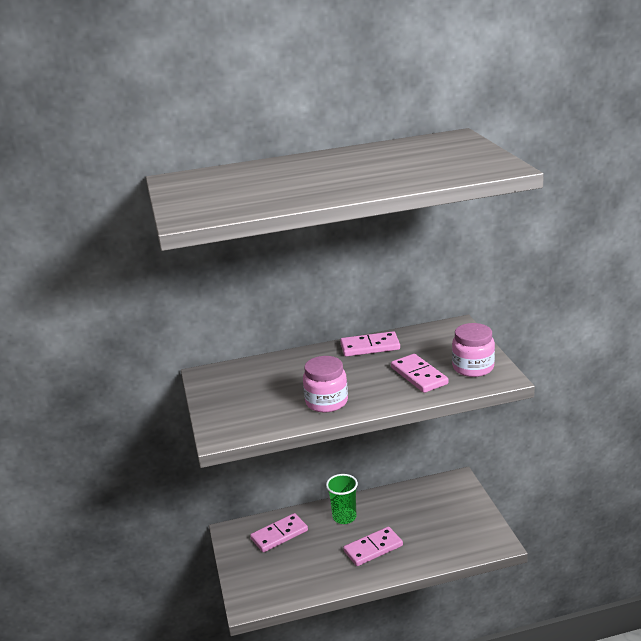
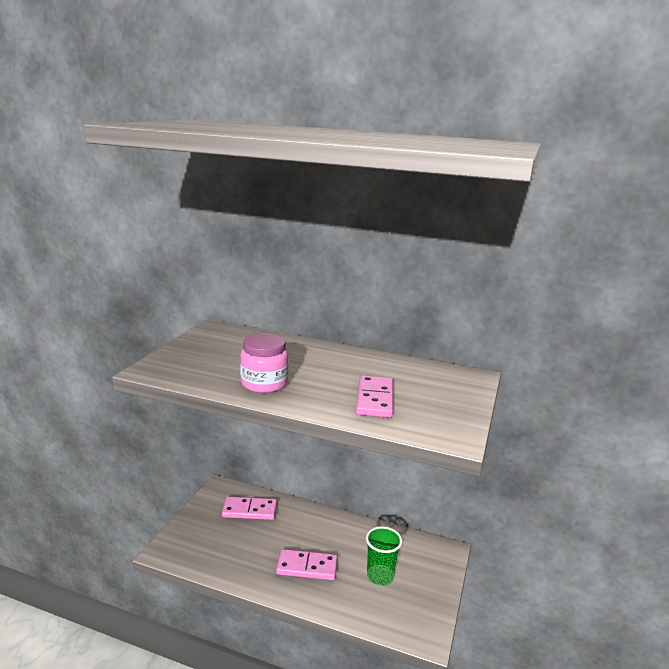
camera: 30 degrees right, 5 degrees down
green cup [326,474,358,524] -> green cup moved to [366,526,402,586]
pink domino [340,331,400,357] -> none
pink jar [452,323,495,377] -> none

